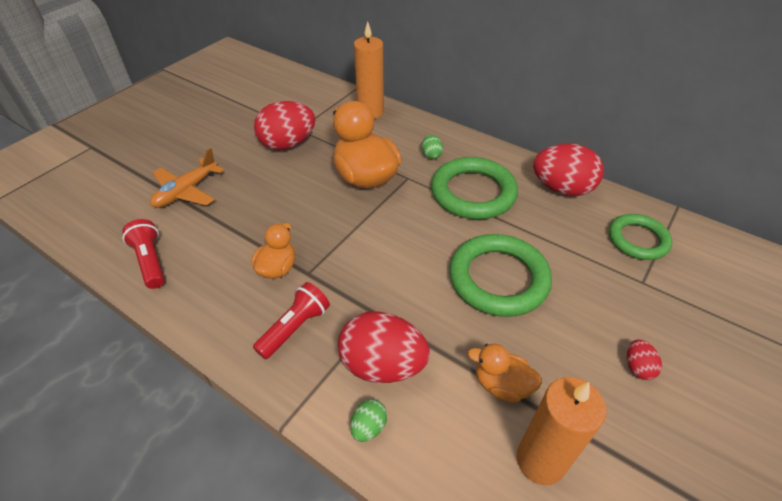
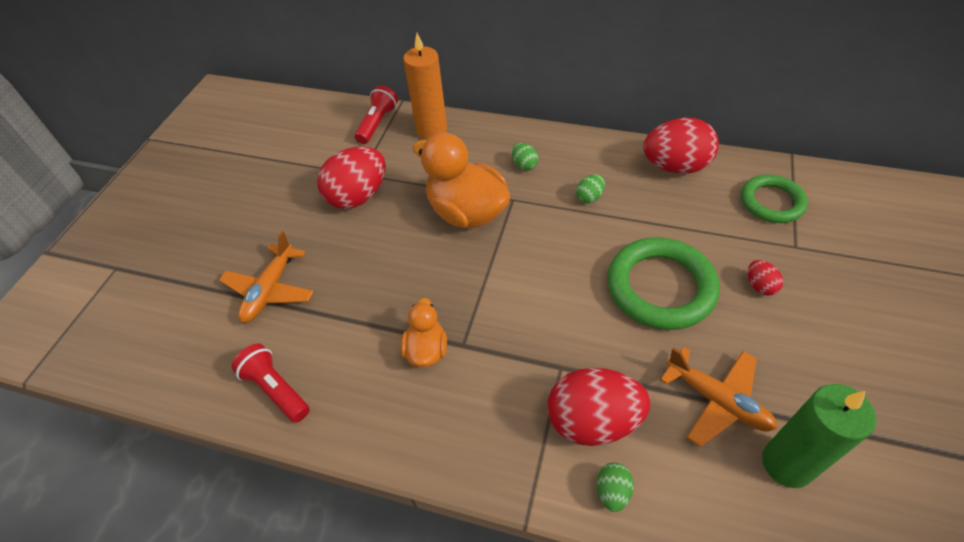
camera: 15 degrees left, 5 degrees up
red flashlight [253,282,330,359] -> red flashlight moved to [355,85,398,144]
green ring [431,157,518,219] -> green egg [576,174,605,203]
orange duck [468,344,542,403] -> orange plane [660,347,777,447]
orange candle [517,377,606,485] -> green candle [762,384,876,488]
red egg [627,339,662,380] -> red egg moved to [748,260,783,296]

